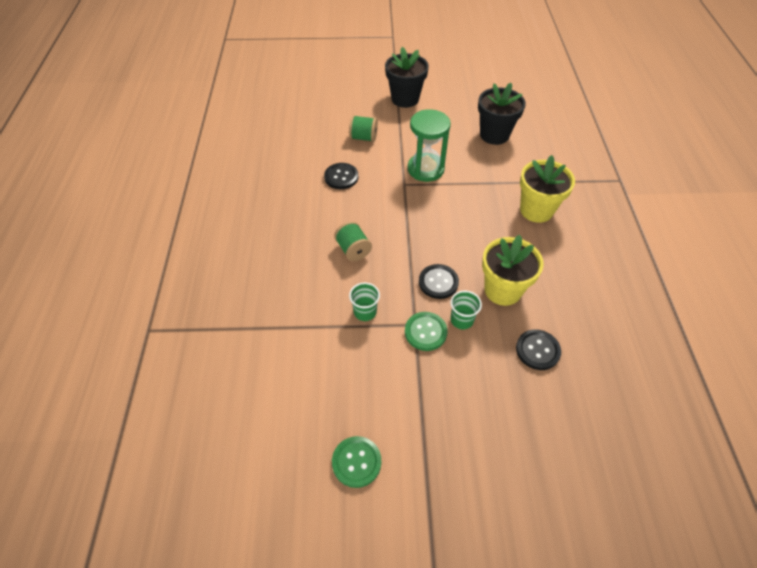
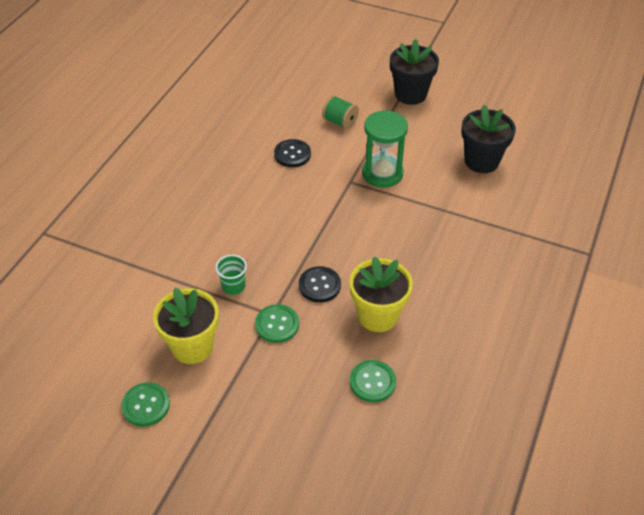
camera: 25 degrees right, 5 degrees down
green spool [334,221,372,261] -> none
green cup [450,291,482,329] -> none
black button [516,329,561,370] -> green button [350,360,396,402]
yellow flower pot [520,155,575,223] -> yellow flower pot moved to [153,287,219,364]

